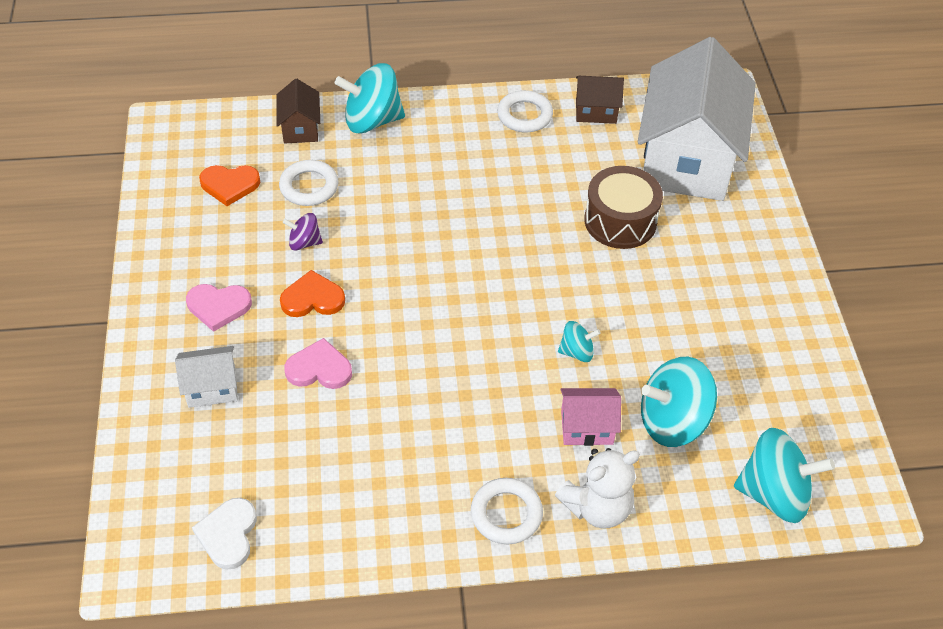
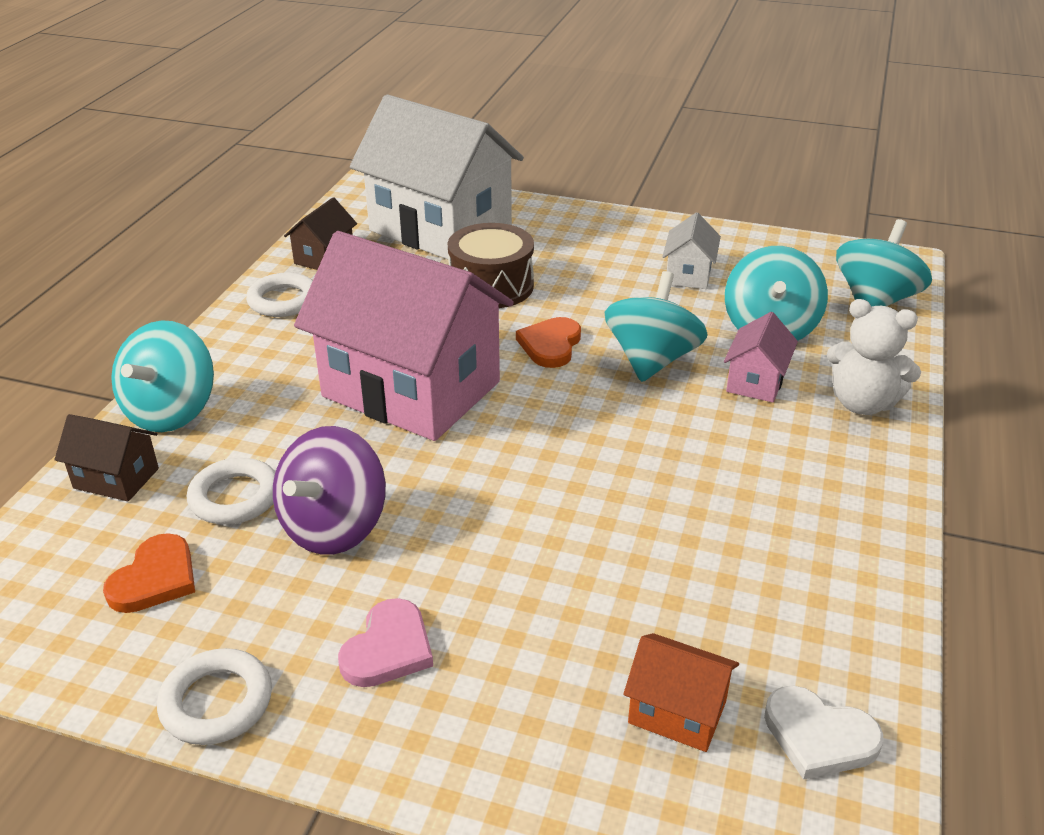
camera: 65 degrees left, 15 degrees down
white house [175,346,238,408] -> white house moved to [662,212,721,289]
orange heart [280,270,345,317] -> orange heart moved to [516,317,581,368]
purple spinning top [283,213,323,251] -> purple spinning top [273,426,386,555], size x1.94
pink heart [284,338,352,389] -> none
white ring [471,478,543,544] -> white ring moved to [157,648,272,745]
white teddy bear [555,448,640,529] -> white teddy bear turned 120 degrees clockwise [827,299,921,415]
turquoise spinning top [558,321,601,362] -> turquoise spinning top [605,271,708,382], size x1.94
none -> pink house [294,231,514,441]
none -> orange house [623,633,739,752]

